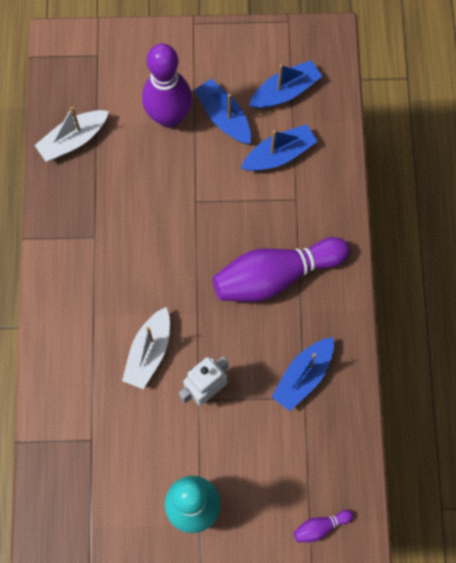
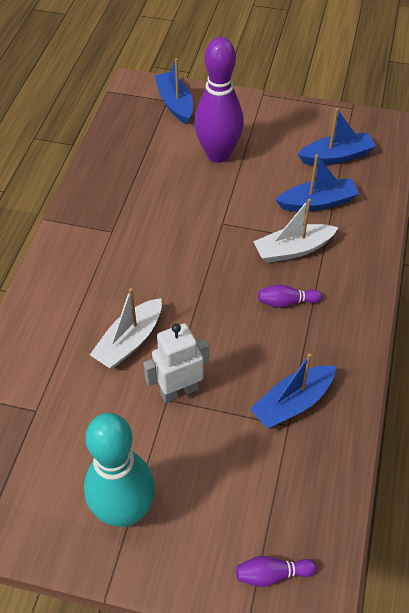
camera: 15 degrees right, 20 degrees down
white boat [34,107,109,162] -> white boat moved to [253,199,338,263]
blue boat [194,79,251,144] -> blue boat moved to [154,58,193,124]
purple bowling pin [213,237,350,302] -> purple bowling pin [258,284,322,308], size x0.42

